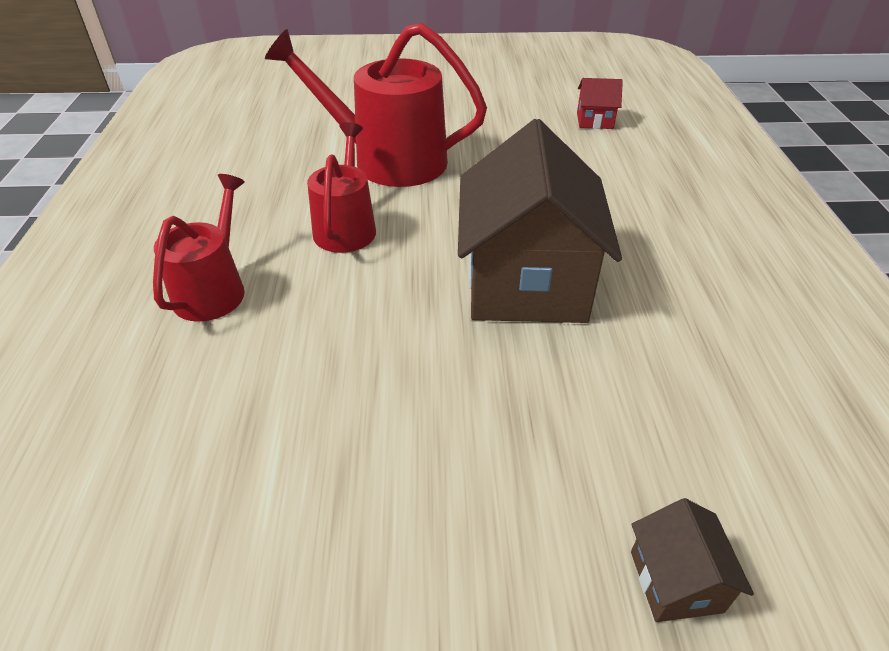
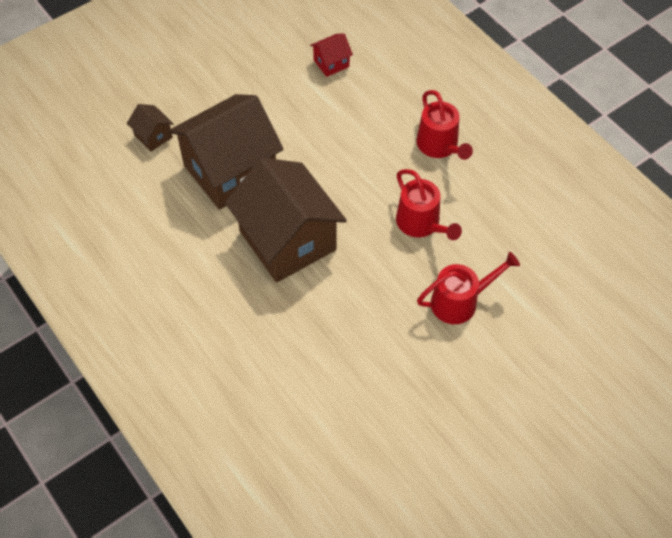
camera: 145 degrees right, 15 degrees up
red watering can [265,23,487,187] -> red watering can [417,252,520,324], size x0.60
red house [577,78,623,129] -> red house moved to [310,34,353,77]
none -> brown house [169,94,284,210]

